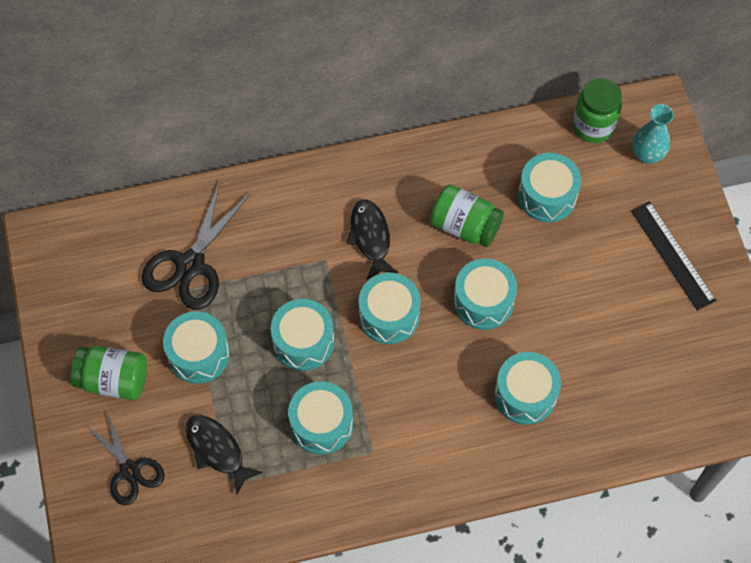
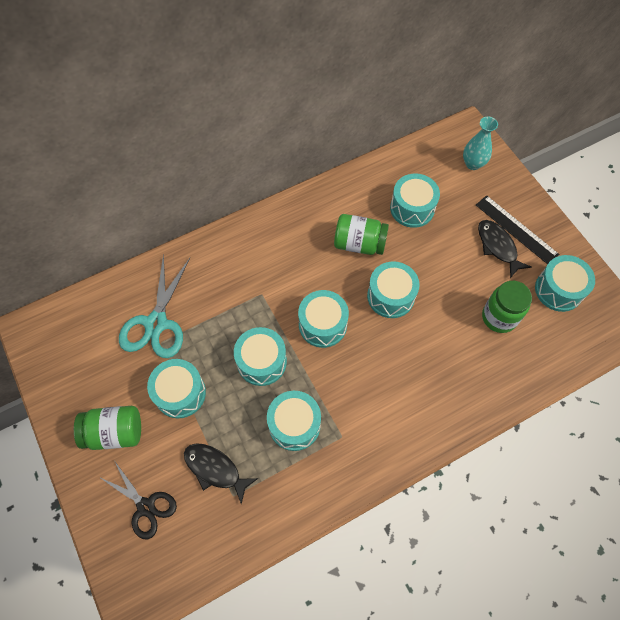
camera: 15 degrees left, 0 degrees up
black scissors [142,181,251,310] -> turquoise scissors [119,254,190,358]
black fish [346,199,398,280] -> black fish moved to [478,220,531,278]
turquoise drum [494,352,561,425] -> turquoise drum moved to [535,255,595,312]
green jar [572,78,622,143] -> green jar moved to [482,281,532,333]

